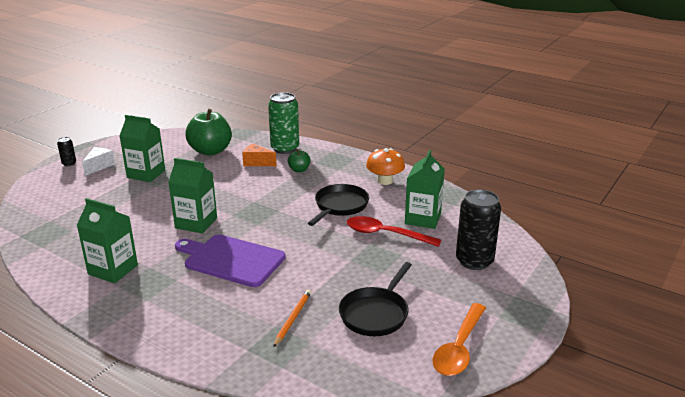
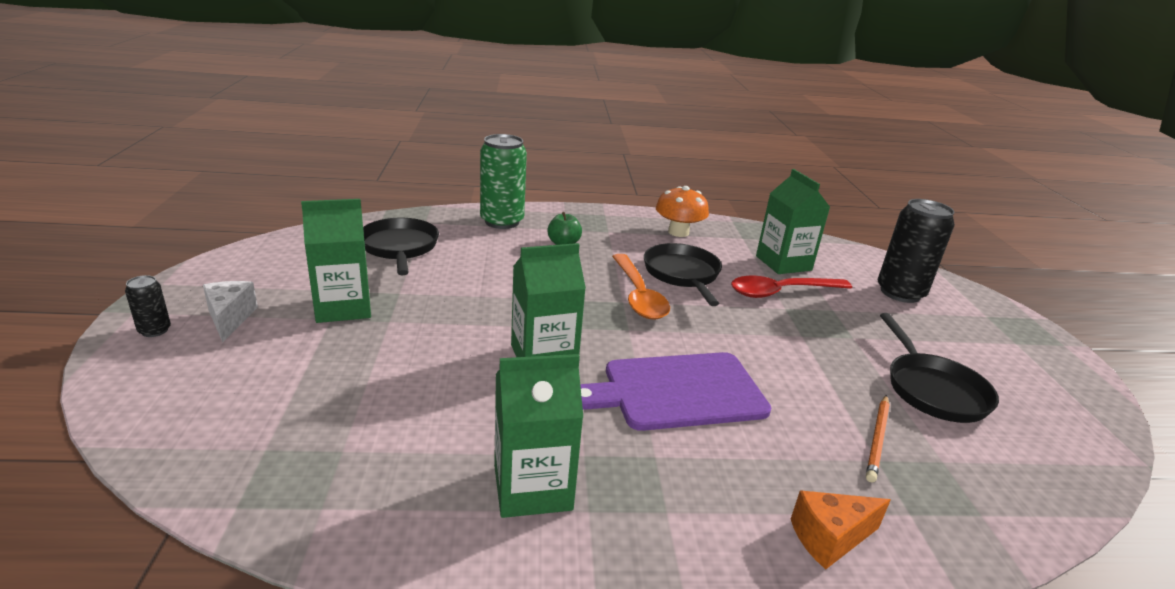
camera: 40 degrees left, 0 degrees up
green apple [186,109,232,155] -> black pan [363,218,439,276]
orange cheese [242,144,276,166] -> orange cheese moved to [791,490,891,570]
orange pencil [274,290,311,347] -> orange pencil turned 135 degrees counterclockwise [866,395,890,483]
orange spoon [433,303,486,376] -> orange spoon moved to [612,254,670,320]

